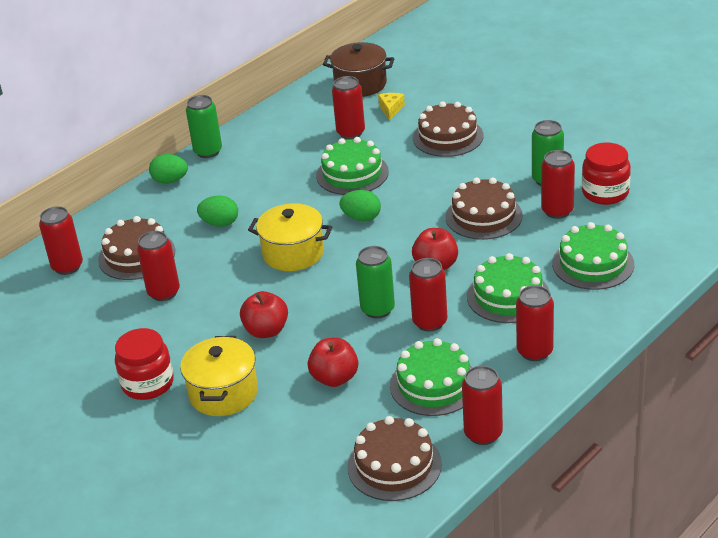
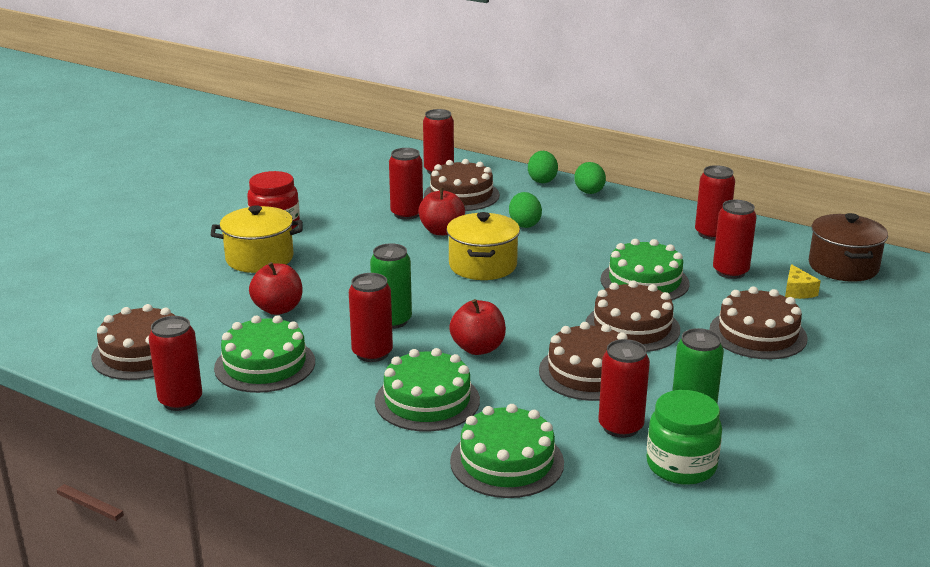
camera: 75 degrees right, 10 degrees down
green can [186,95,222,158] -> none
red apple [240,291,288,338] -> red apple moved to [418,188,465,235]
green egg [340,190,381,221] -> green egg moved to [528,151,558,183]
yellow cheese [378,93,405,121] -> yellow cheese turned 90 degrees clockwise [785,264,821,299]
red can [516,285,554,361] -> red can moved to [695,165,735,240]
red jar [582,142,631,205] -> green jar [647,390,722,485]
none -> brown cake [585,280,680,352]

